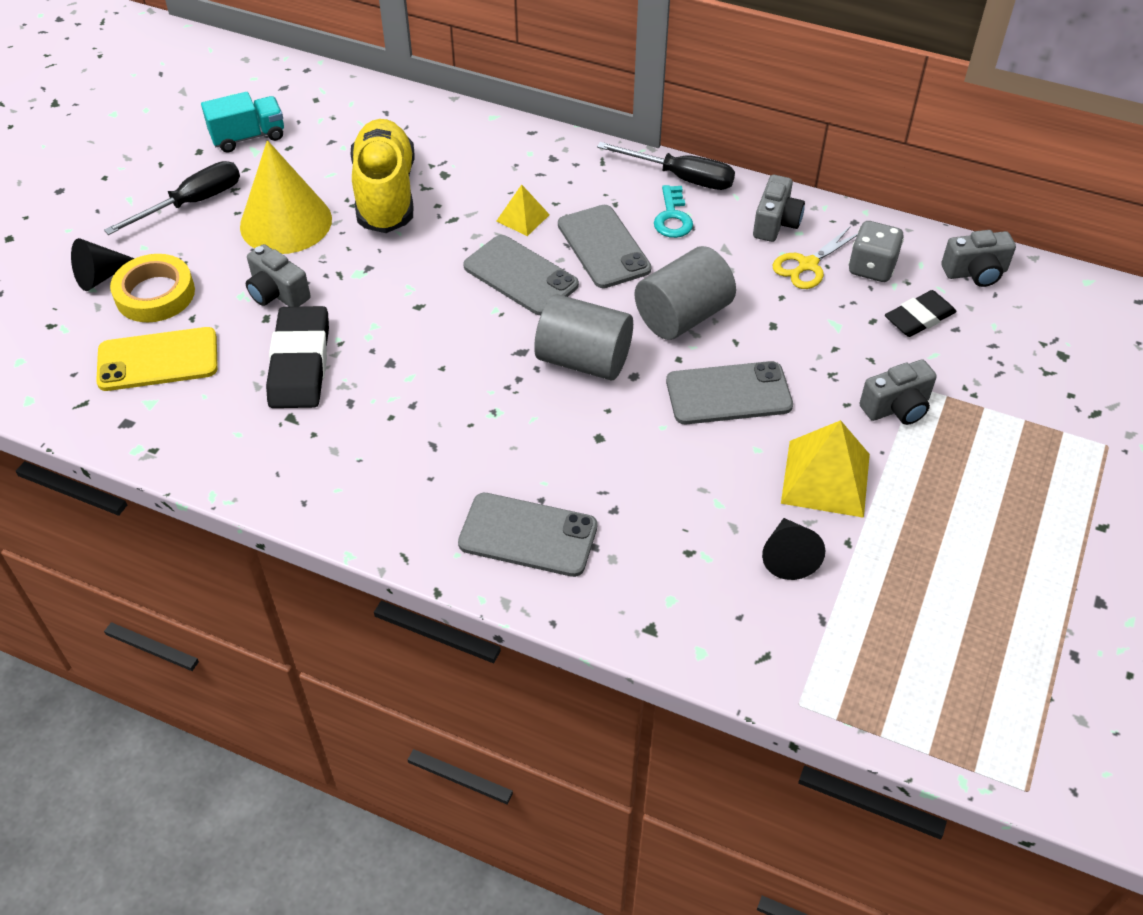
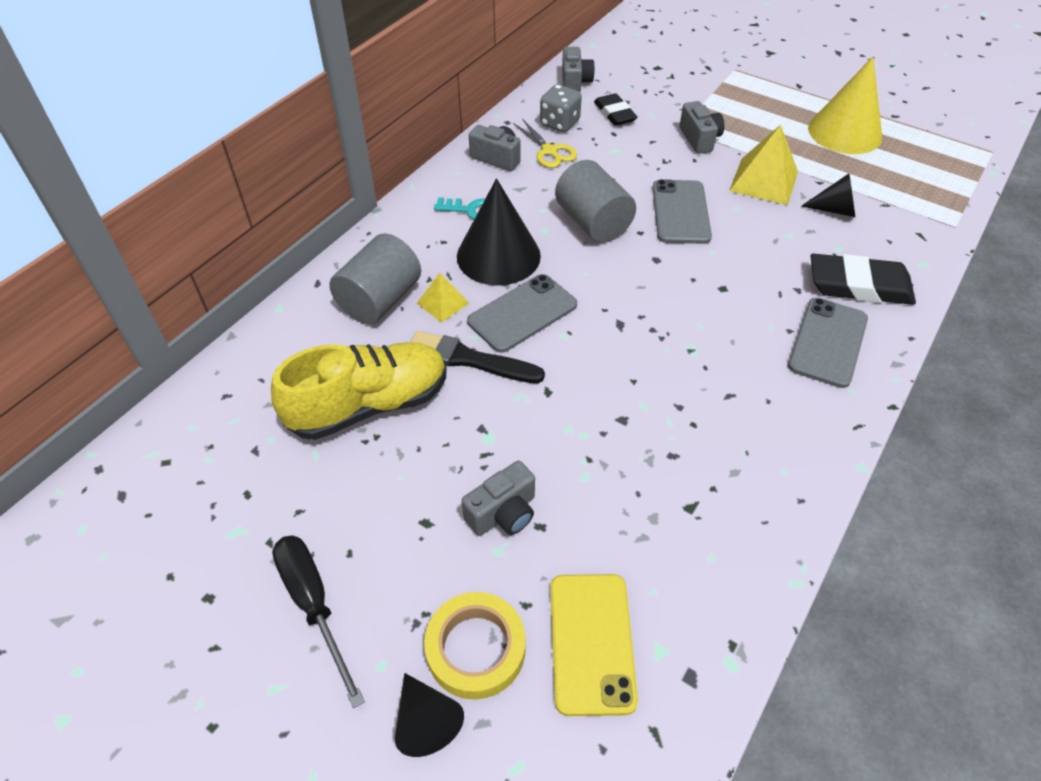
camera: 80 degrees left, 0 degrees up
turquoise truck [201,92,284,153] -> none
yellow cone [240,140,332,254] -> yellow cone moved to [808,57,882,154]
black eraser [266,306,329,408] -> black eraser moved to [811,254,916,305]
yellow shoe [350,119,415,233] -> yellow shoe turned 150 degrees clockwise [271,342,447,440]
grey cylinder [534,294,633,381] -> grey cylinder moved to [329,233,421,324]
grey phone [558,205,652,288] -> black cone [457,178,541,286]
black screwdriver [597,142,735,190] -> none
none -> black brush [411,331,545,383]

